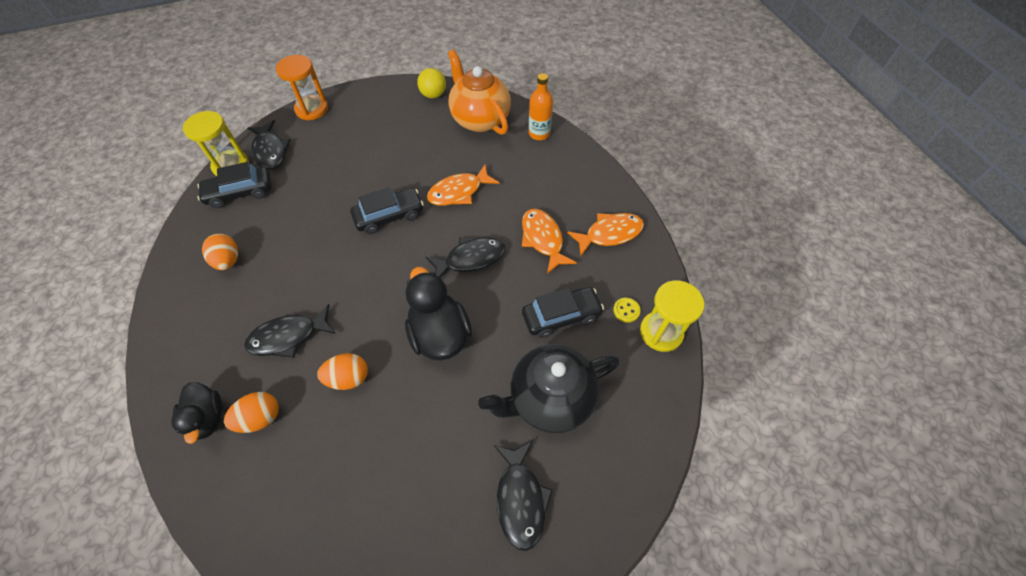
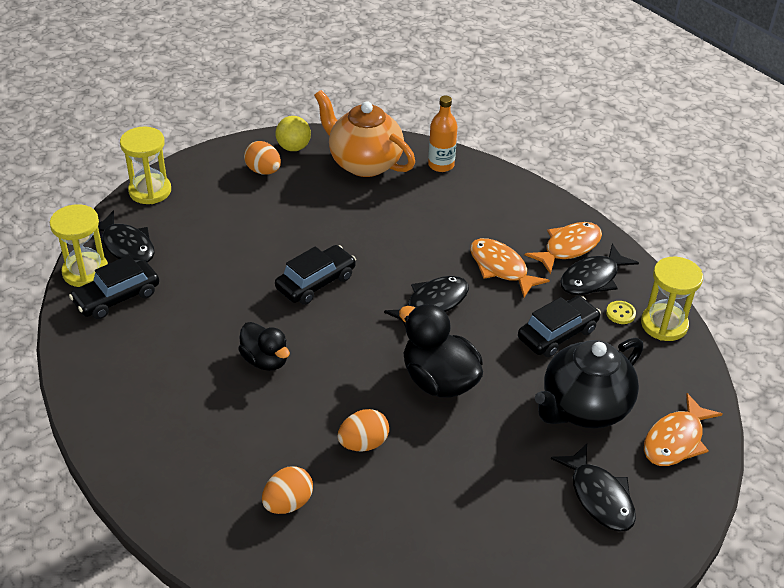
camera: 20 degrees left, 15 degrees down
black duck [171,382,223,444] -> black duck moved to [238,322,290,371]
orange egg [202,234,238,270] -> orange egg moved to [244,141,281,175]
black fish [244,304,336,358] -> black fish moved to [560,244,639,295]
orange hourglass [276,55,328,120] -> yellow hourglass [120,127,171,204]
orange fish [427,165,499,206] -> orange fish moved to [644,393,722,466]

